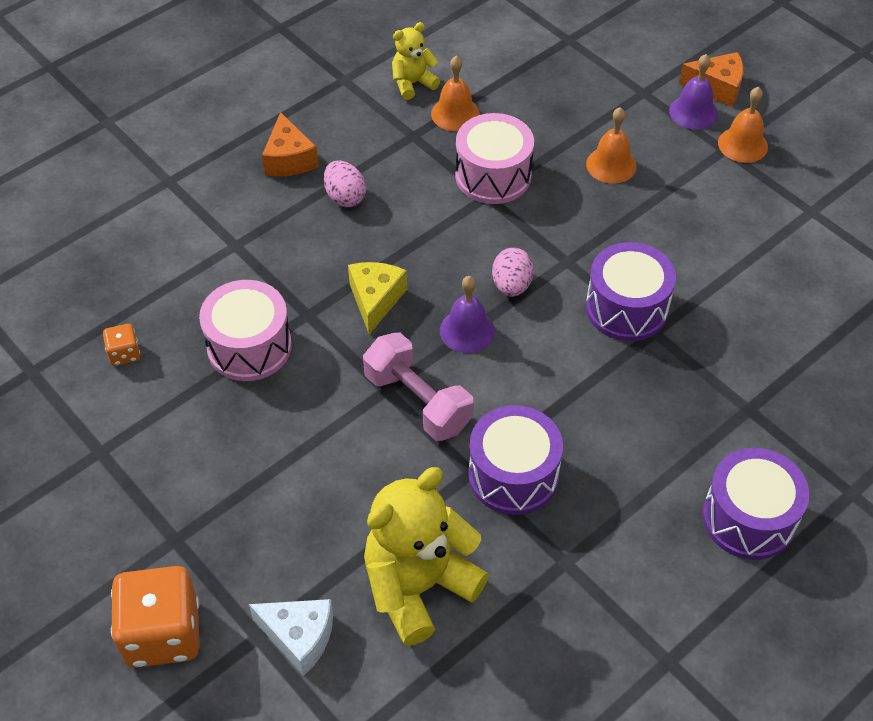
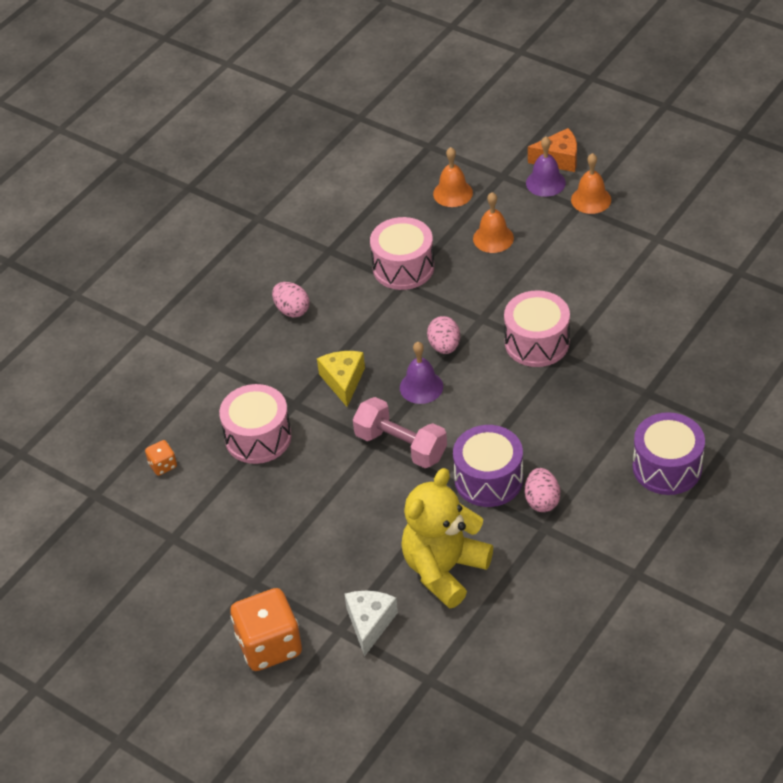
camera: 10 degrees left, 5 degrees down
white cheese [249,599,333,676] -> white cheese turned 90 degrees counterclockwise [344,591,398,657]
orange cheese [262,112,319,176] -> none
yellow teddy bear [392,22,440,100] -> none
orange bell [431,56,480,131] -> orange bell moved to [433,147,473,207]
purple drum [586,242,676,341] -> pink drum [504,290,570,367]
none -> pink egg [525,468,560,512]

